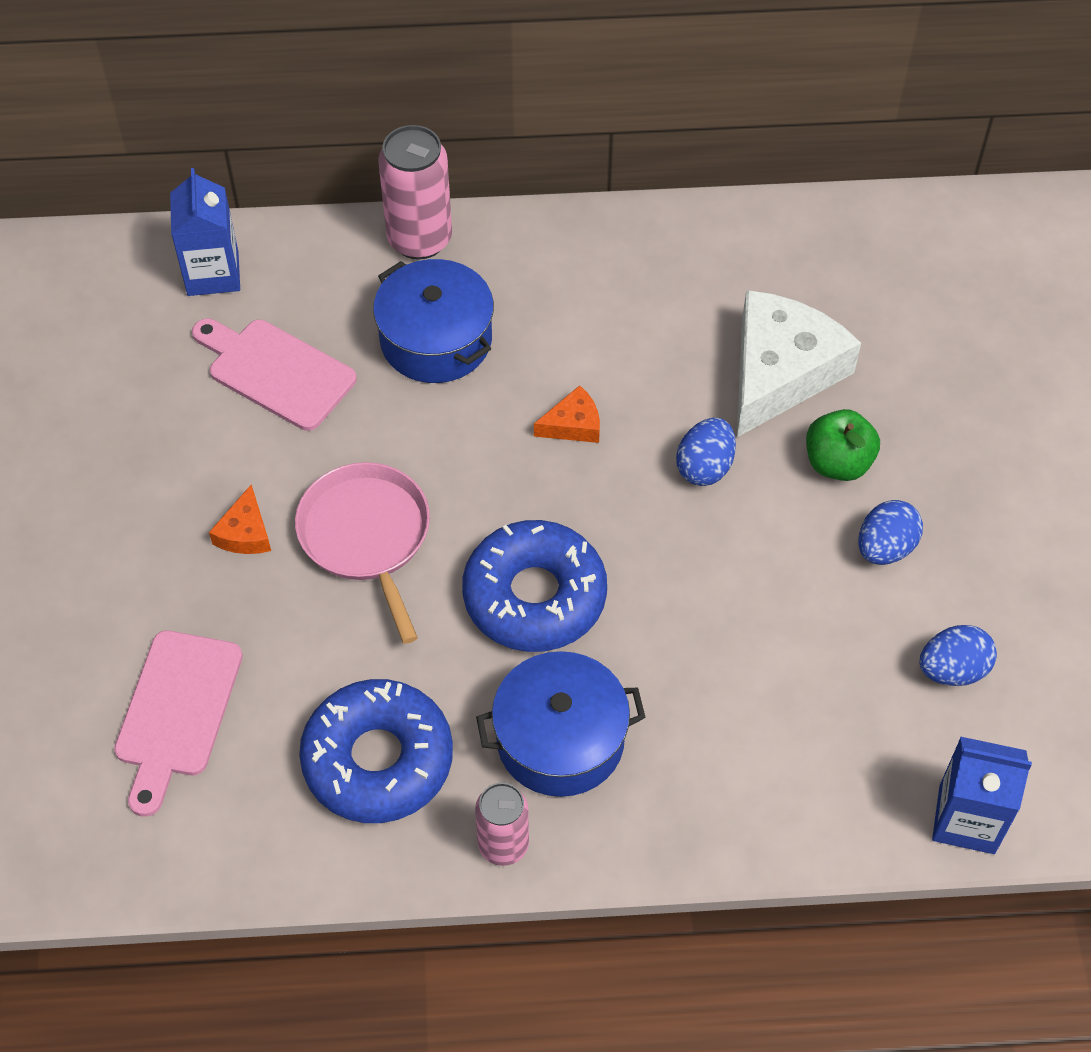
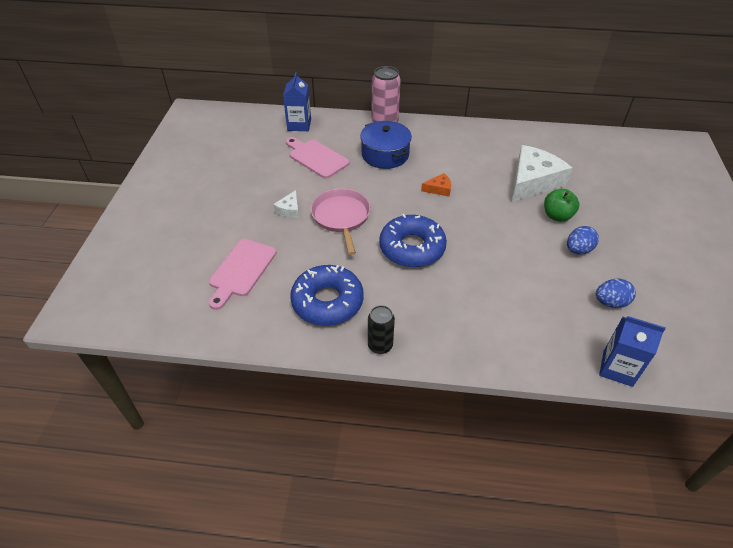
camera: 10 degrees right, 10 degrees down
orange cheese [209,485,271,554] -> white cheese [273,190,299,218]
pink can [475,783,529,866] -> black can [368,305,395,354]
blue pot [476,651,645,797] -> none
blue egg [676,418,736,486] -> none

